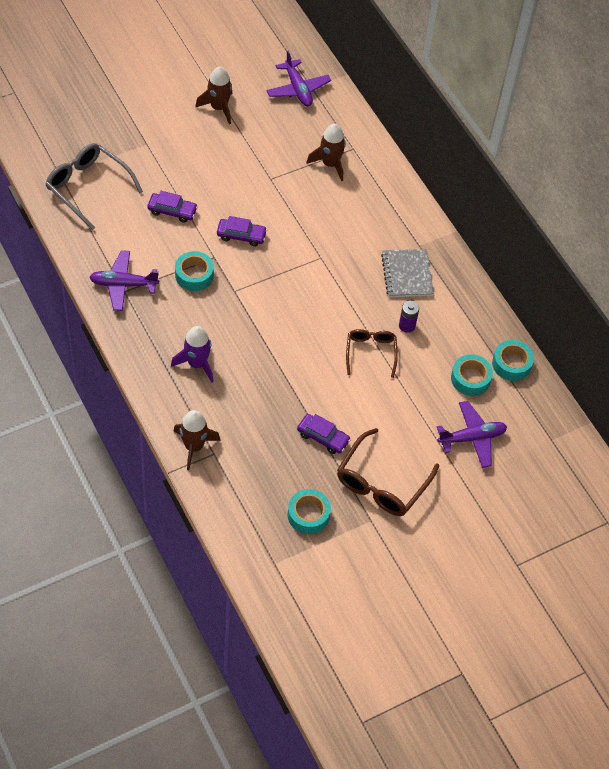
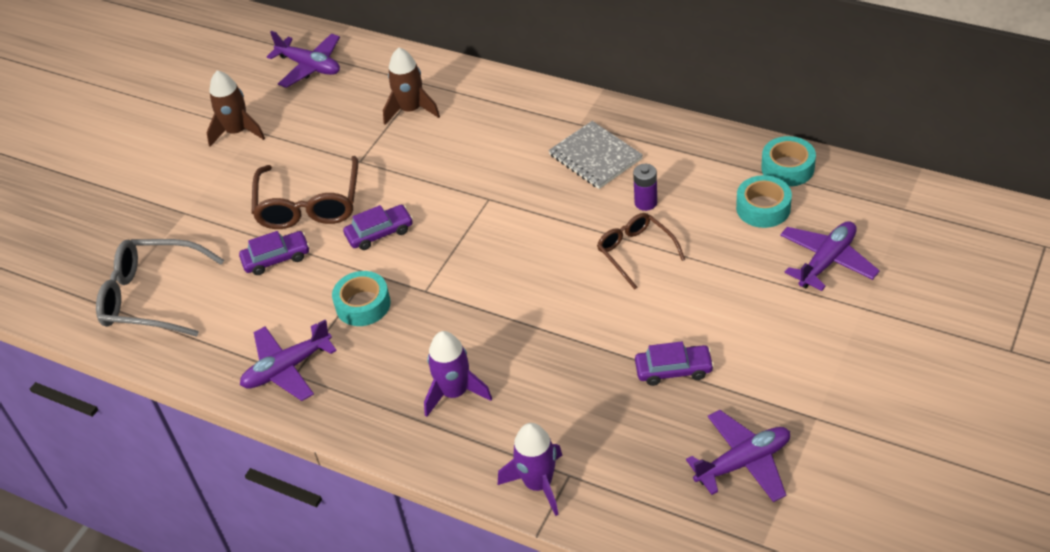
camera: 25 degrees left, 10 degrees down
brown rocket [173,410,220,470] -> purple rocket [498,423,562,516]
turquoise tape [288,489,331,534] -> purple plane [686,410,790,502]
brown glasses [337,428,439,516] -> brown glasses moved to [252,156,358,229]

